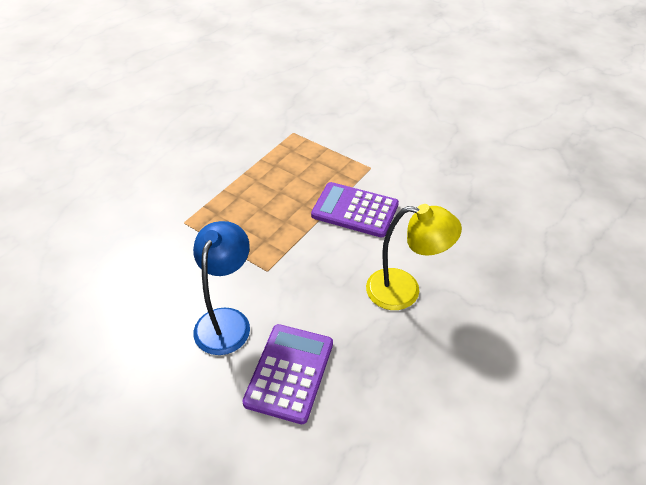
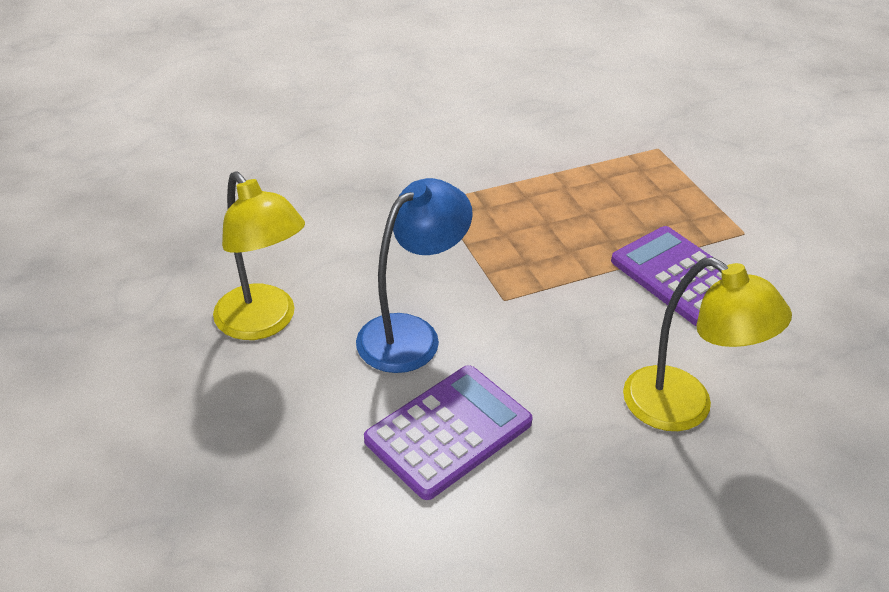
camera: 30 degrees right, 5 degrees down
none -> yellow lamp [213,171,305,340]

